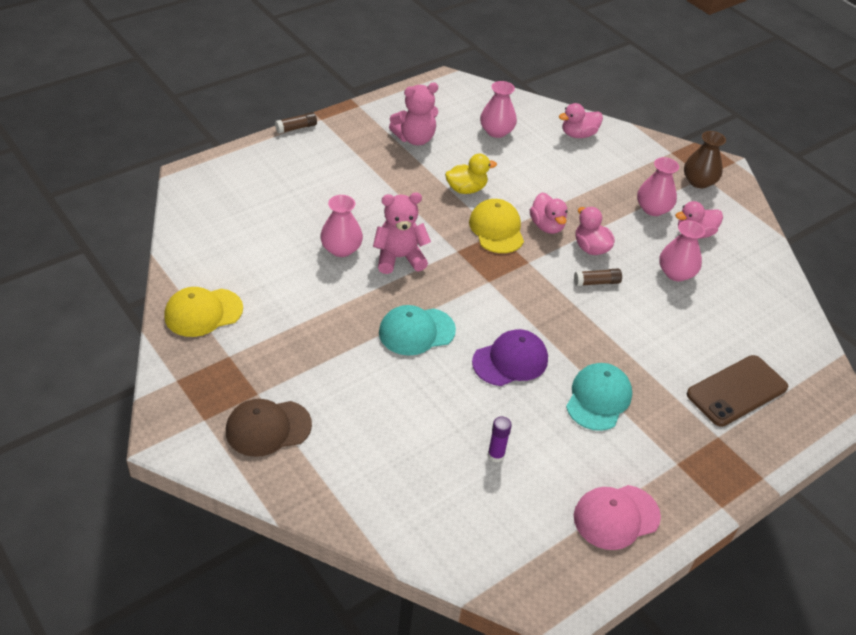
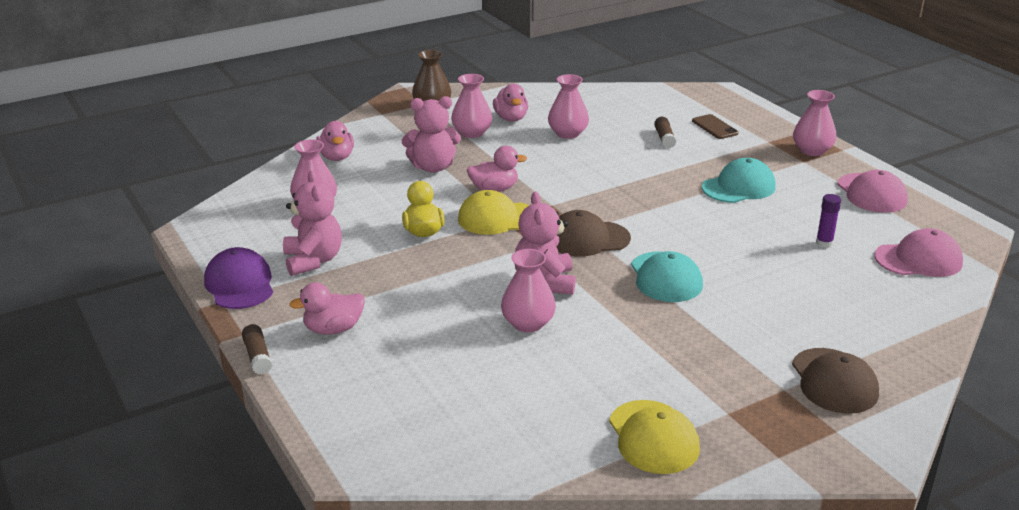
camera: 80 degrees left, 15 degrees down
purple cap [472,329,548,386] -> purple cap moved to [204,247,273,309]
turquoise cap [566,363,632,431] -> turquoise cap turned 120 degrees clockwise [702,158,776,203]
brown glue stick [574,268,622,286] -> brown glue stick moved to [654,117,676,148]
pink duck [575,207,615,255] -> pink duck moved to [289,282,365,335]
brown phone [687,355,788,427] -> brown phone [692,114,738,139], size x0.56
none -> pink teddy bear [402,96,461,173]
none -> brown cap [556,210,631,256]
none -> pink vase [793,90,837,156]
none -> pink cap [874,228,963,277]

